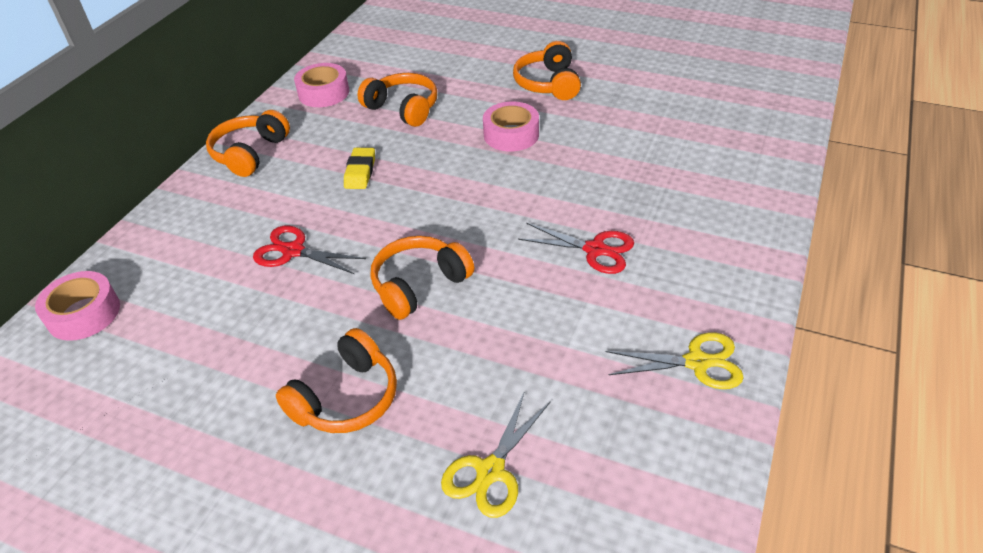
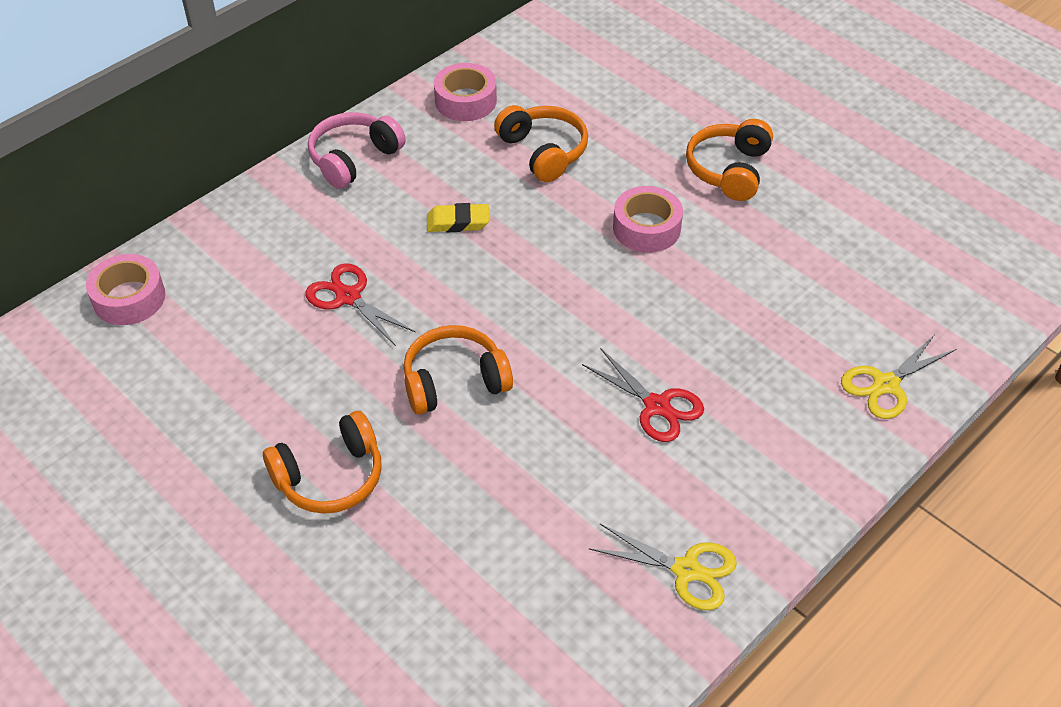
camera: 20 degrees right, 5 degrees up
orange headphones [206,110,290,177] -> pink headphones [308,112,406,189]
yellow eraser [344,148,375,189] -> yellow eraser turned 60 degrees clockwise [427,203,489,232]
yellow scissors [441,393,550,518] -> yellow scissors moved to [841,334,956,419]

